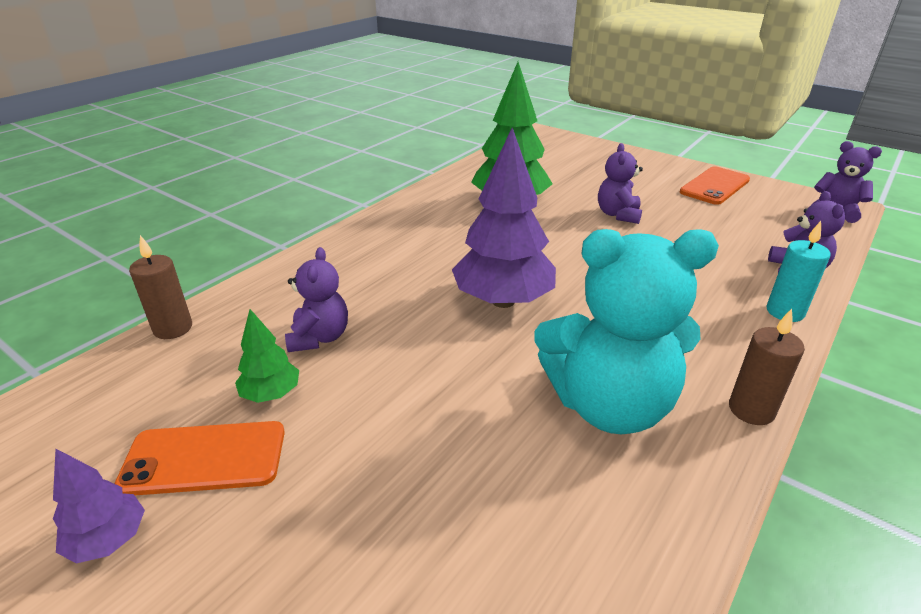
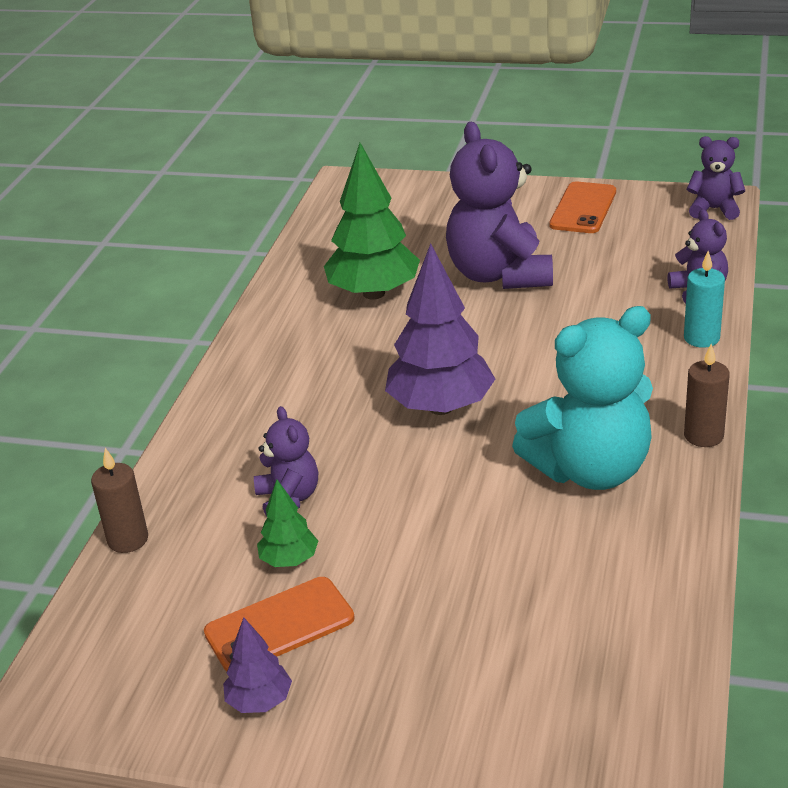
camera: 20 degrees left, 0 degrees up
purple teddy bear [598,143,643,224] -> purple teddy bear [446,122,553,289], size x1.95

